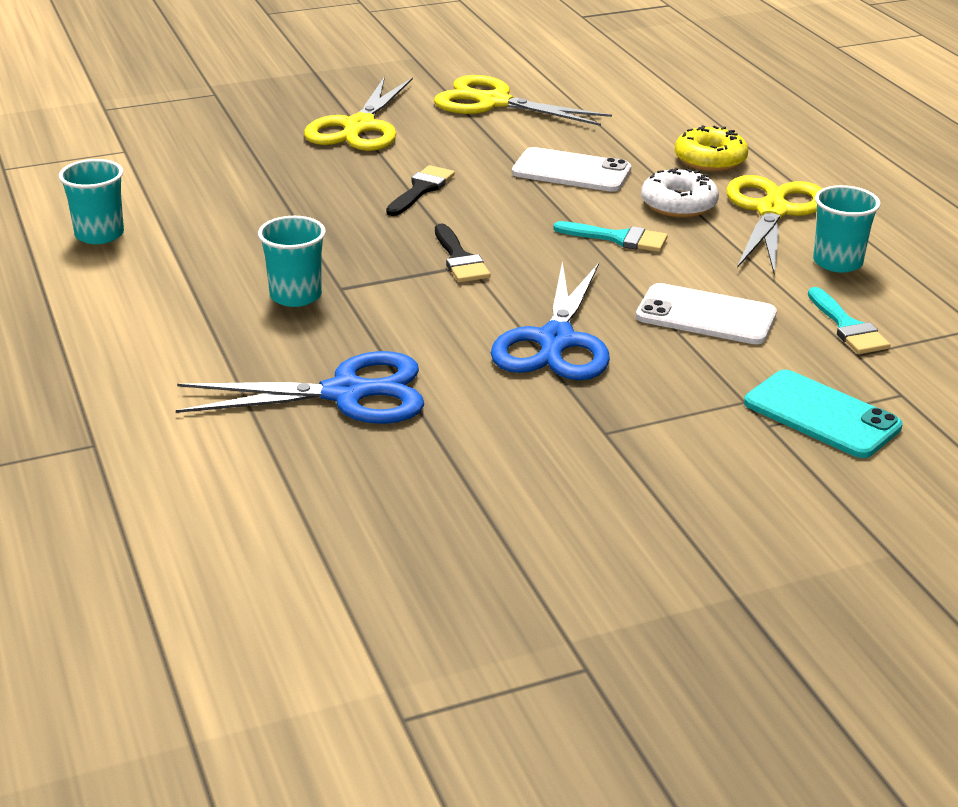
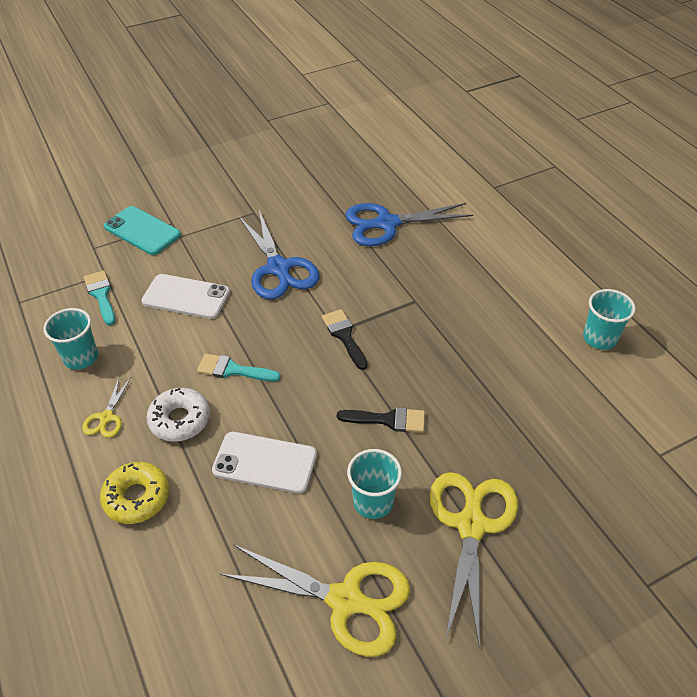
camera: 175 degrees right, 15 degrees up
turquoise cup [258,216,326,307] -> turquoise cup moved to [347,449,402,519]
black brush [386,165,455,216] -> black brush turned 105 degrees counterclockwise [337,407,425,432]
blue scissors [491,261,610,380] -> blue scissors turned 150 degrees clockwise [239,210,319,299]
yellow scissors [726,175,822,275] -> yellow scissors [82,378,131,438], size x0.48

